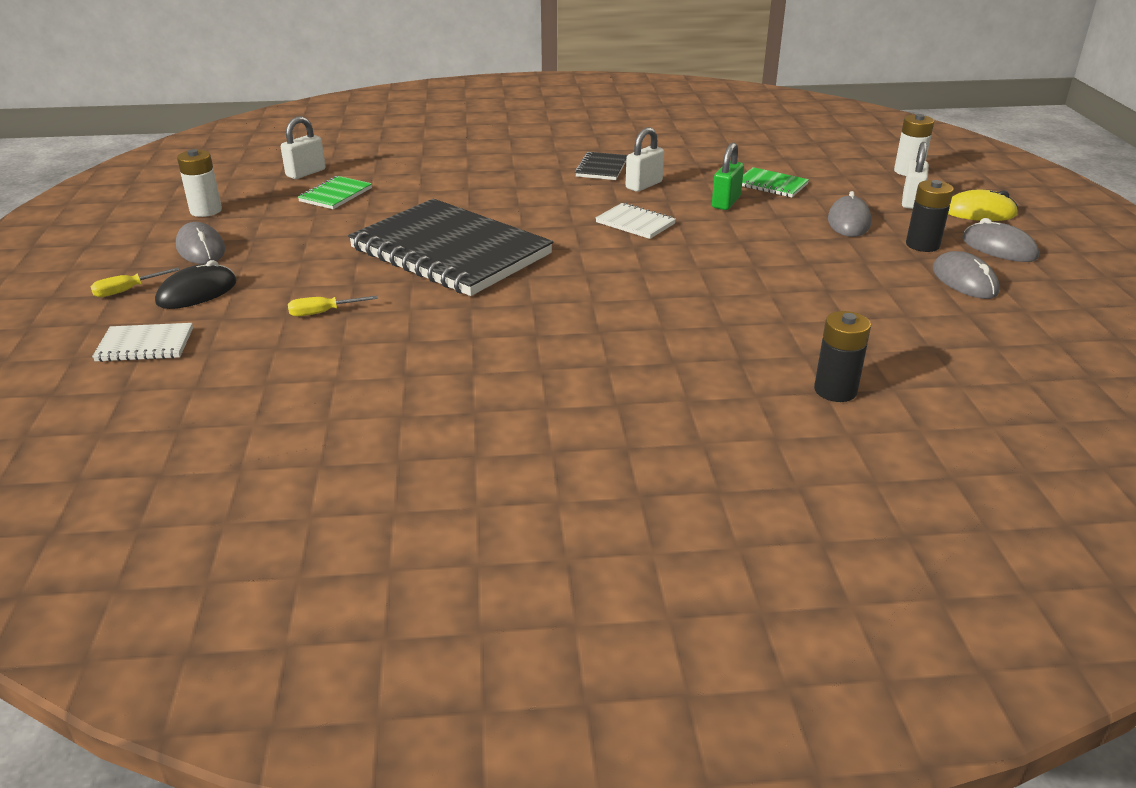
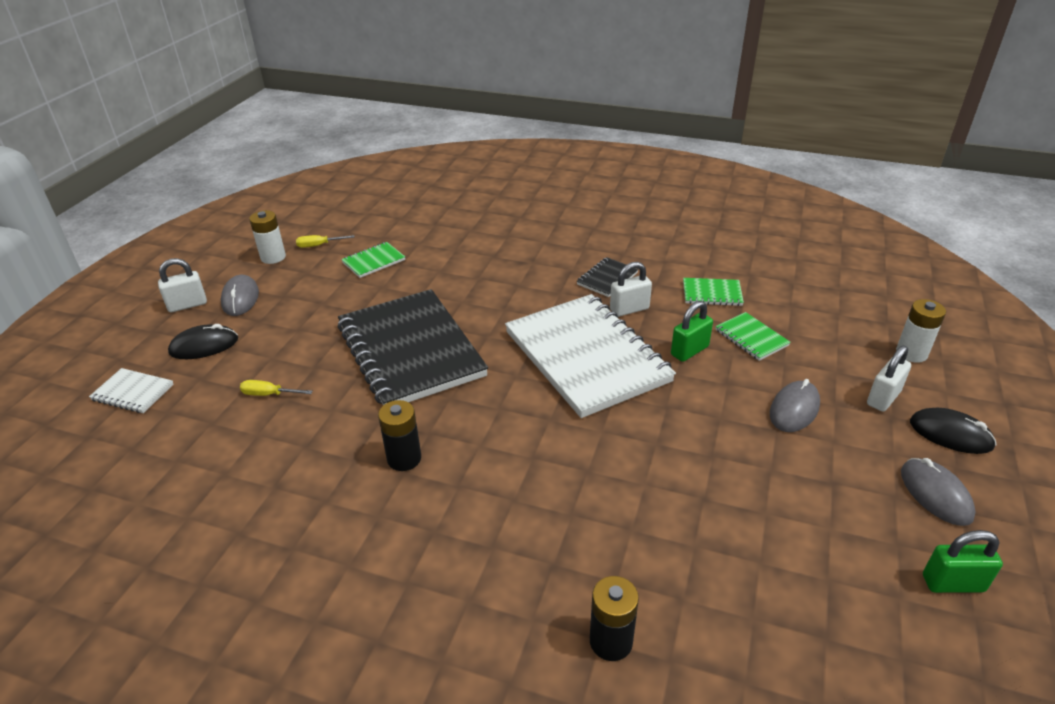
camera: 25 degrees right, 5 degrees up
yellow screwdriver [90,267,180,297] -> yellow screwdriver moved to [296,235,354,248]
white padlock [281,116,325,179] -> white padlock moved to [158,258,207,312]
white notebook [595,203,676,239] -> white notebook [505,294,676,418], size x2.42
black battery [906,180,954,252] -> black battery moved to [378,400,421,471]
grey mouse [933,251,999,299] -> none
yellow mouse [948,190,1018,221] -> black mouse [910,408,996,454]
none -> green notebook [683,278,744,306]
none -> green padlock [923,530,1003,593]

